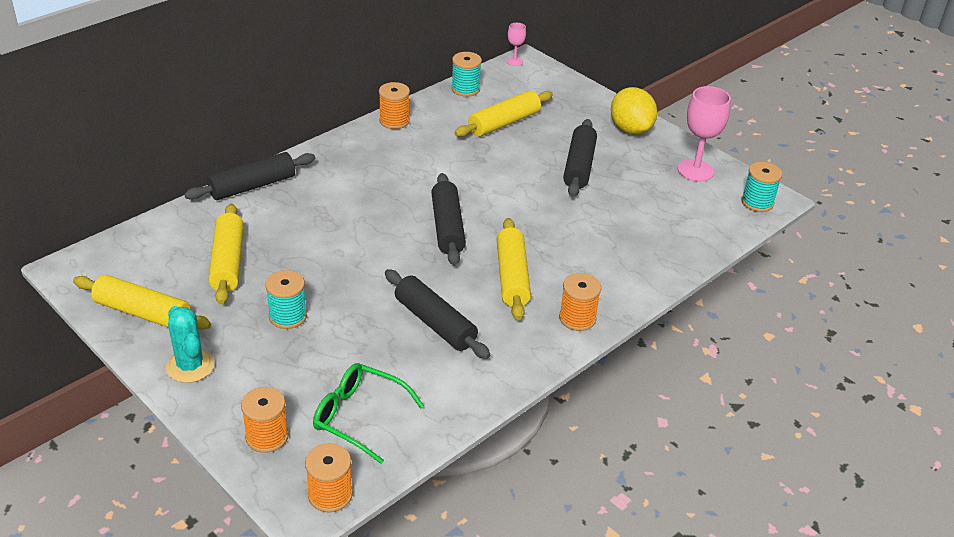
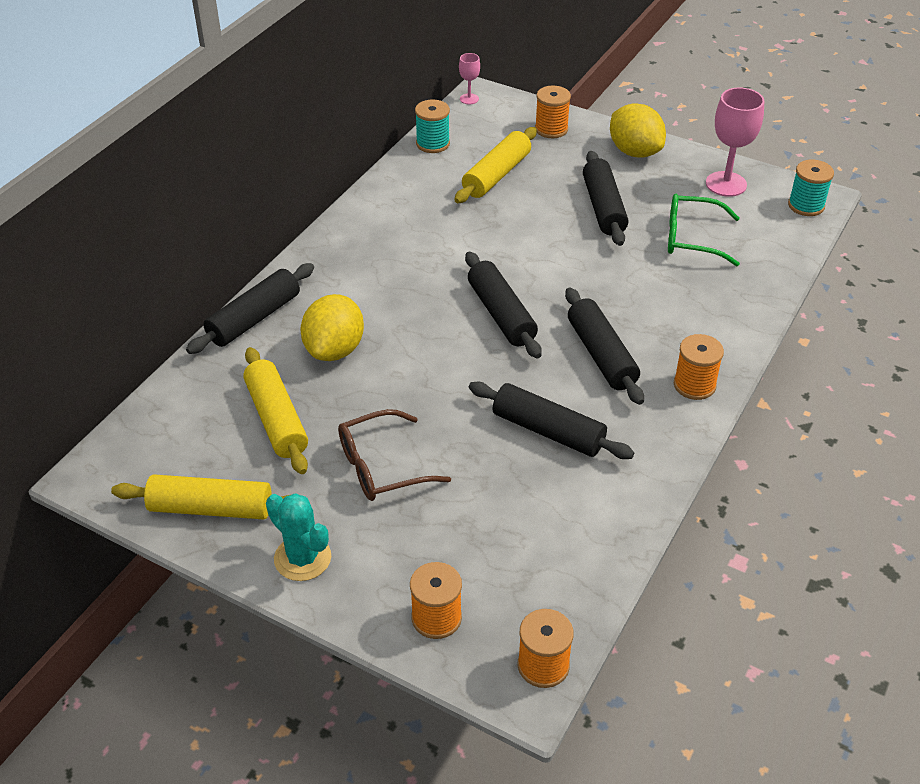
camera: 15 degrees left, 5 degrees up
turquoise spool [265,270,307,329] -> brown glasses [338,409,451,501]
green glasses [313,363,424,464] -> green glasses moved to [668,194,740,266]
orange spool [379,82,410,129] -> orange spool moved to [535,86,571,138]
yellow rolling pin [496,218,531,320] -> black rolling pin [565,288,644,405]
none -> yellow lemon [301,294,364,361]

